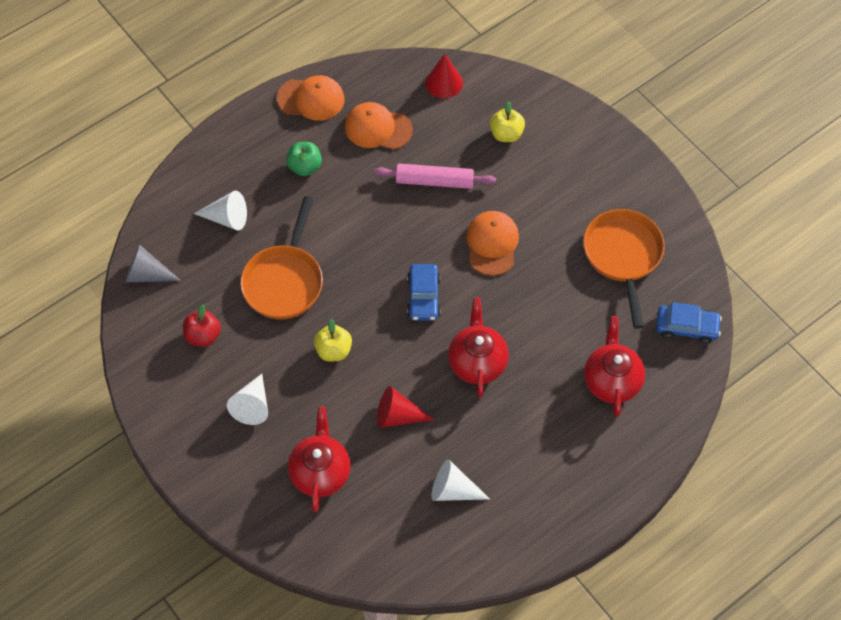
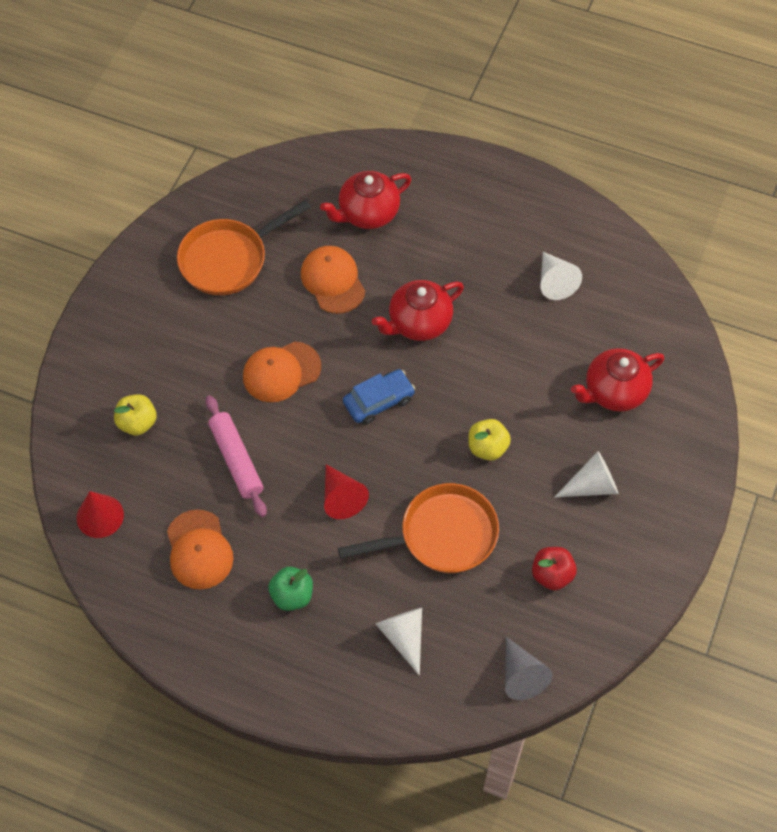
camera: 120 degrees left, 0 degrees up
orange cap [277,75,345,121] -> orange cap moved to [301,246,365,314]
red cone [377,386,434,428] -> red cone moved to [324,464,369,519]
blue car [656,302,722,344] -> none

